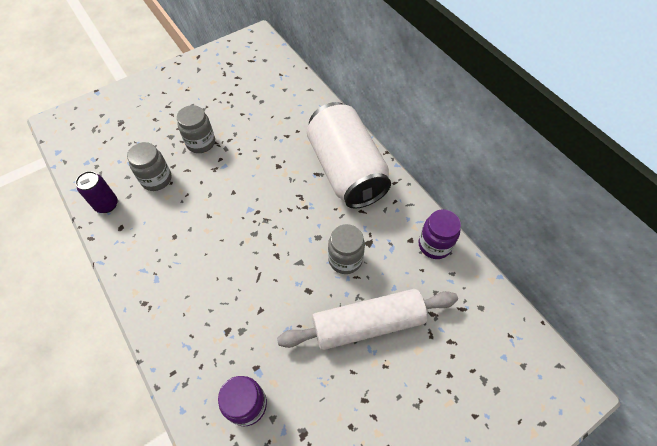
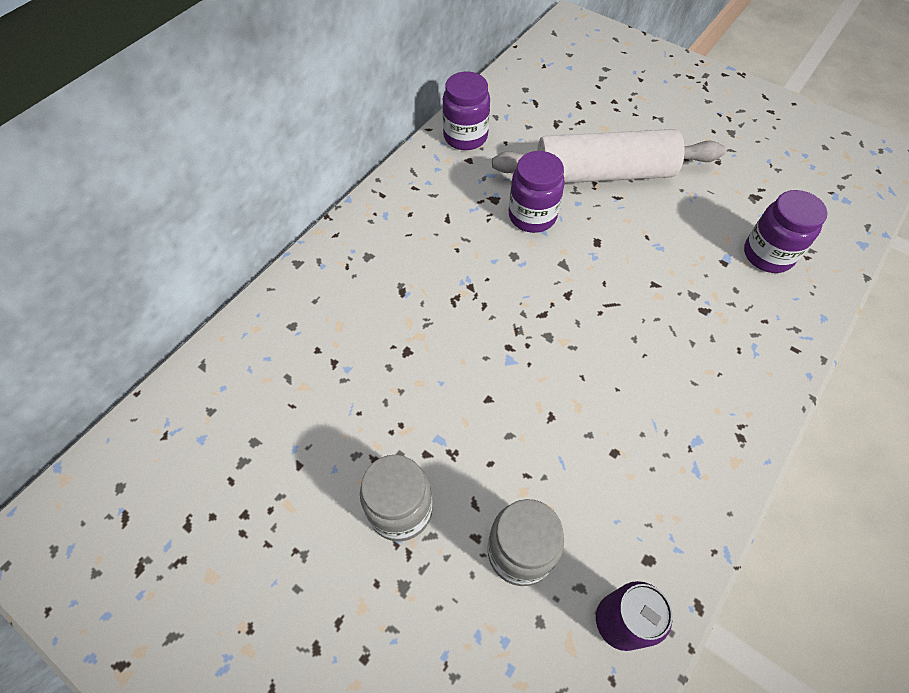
camera: 110 degrees left, 0 degrees up
white rolling pin [277,289,458,350] -> white rolling pin turned 60 degrees counterclockwise [492,129,726,183]
white can [307,102,391,209] -> none
grey jar [328,224,365,274] -> purple jar [509,151,565,233]

